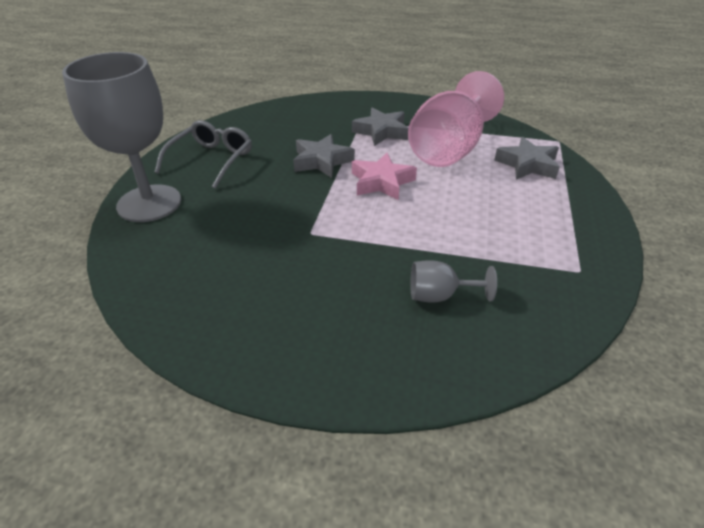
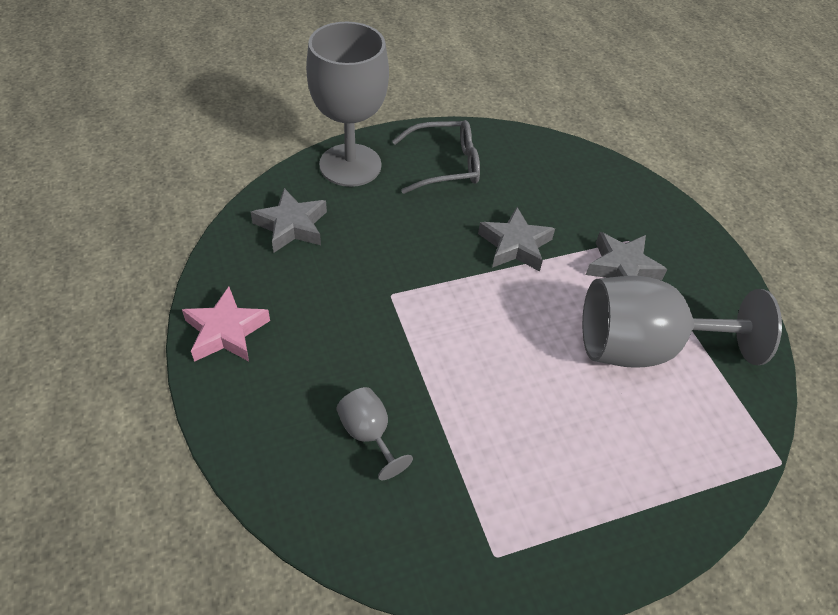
camera: 55 degrees right, 10 degrees up
pink star [352,153,417,200] -> pink star moved to [182,287,270,362]
pink goblet [408,71,504,167] -> grey goblet [582,276,782,368]
grey star [494,137,559,180] -> grey star moved to [251,188,327,253]

